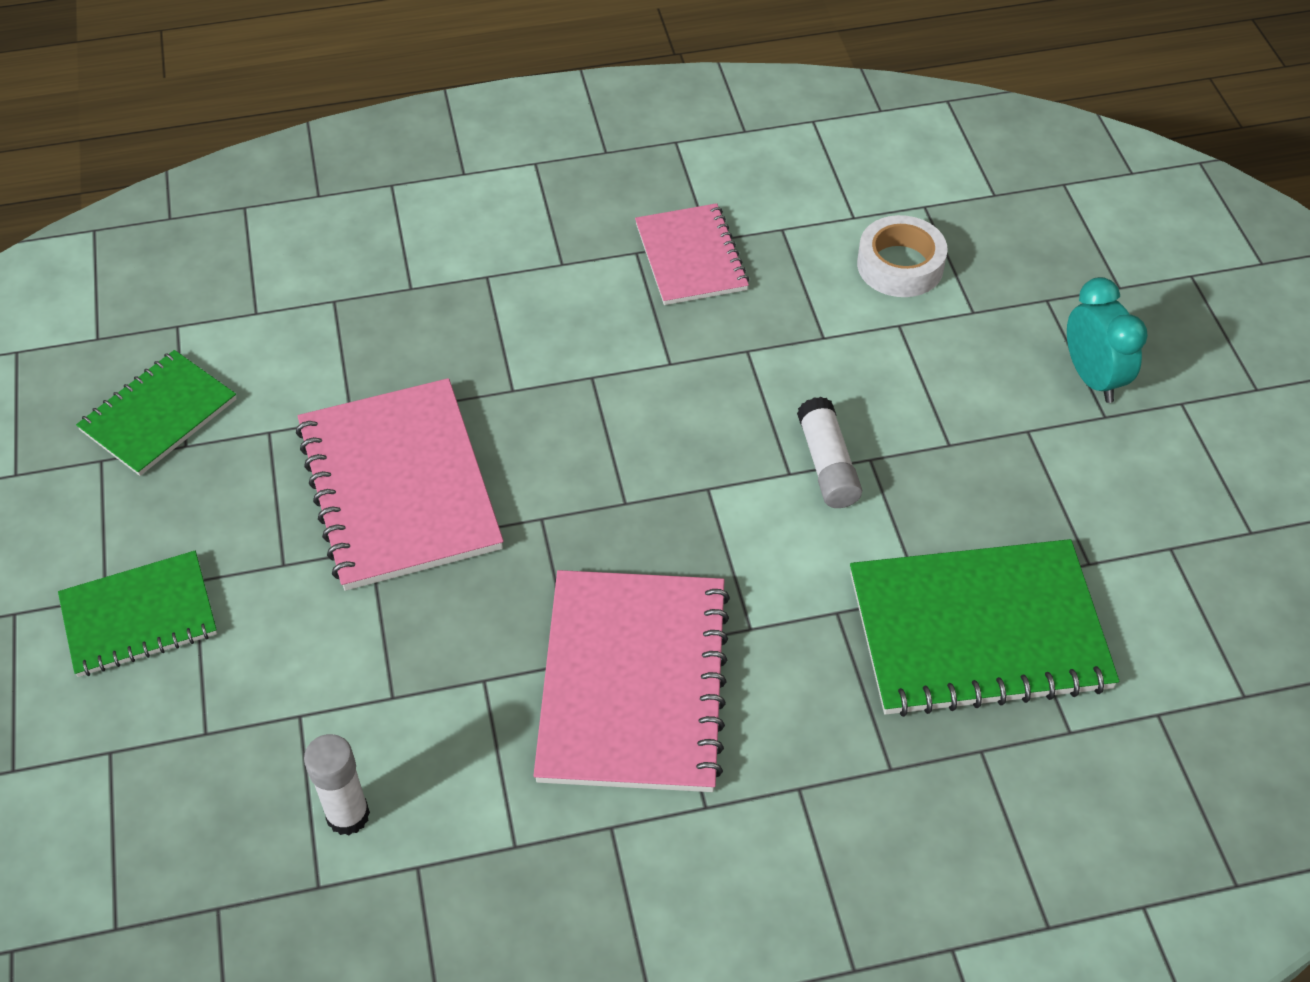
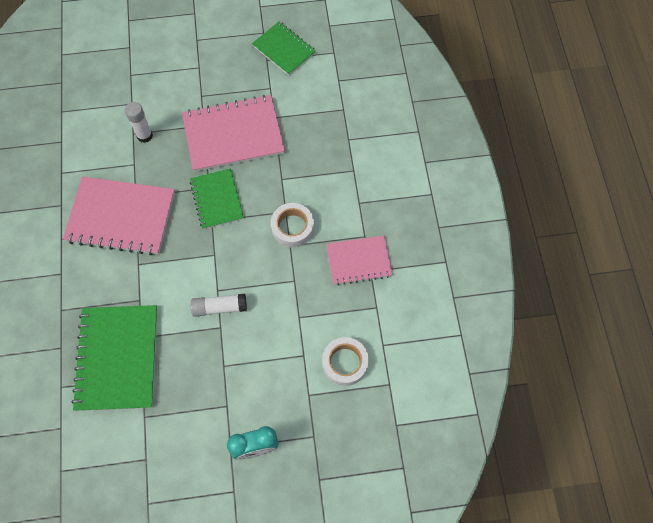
camera: 95 degrees right, 15 degrees up
green notebook [58,551,217,677] -> green notebook moved to [190,168,244,230]
white glue stick [304,734,370,835] -> white glue stick moved to [125,102,153,143]
none -> white tape [271,203,314,247]

